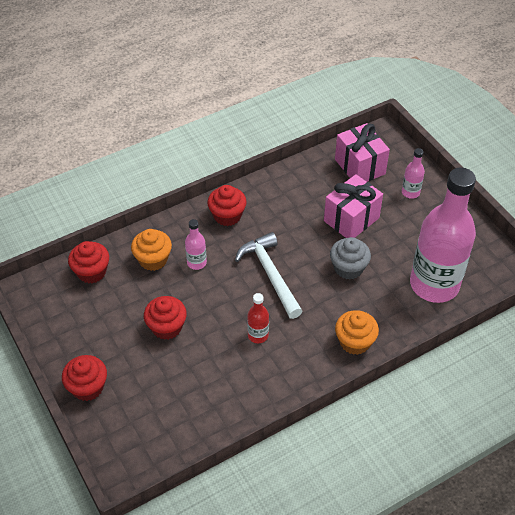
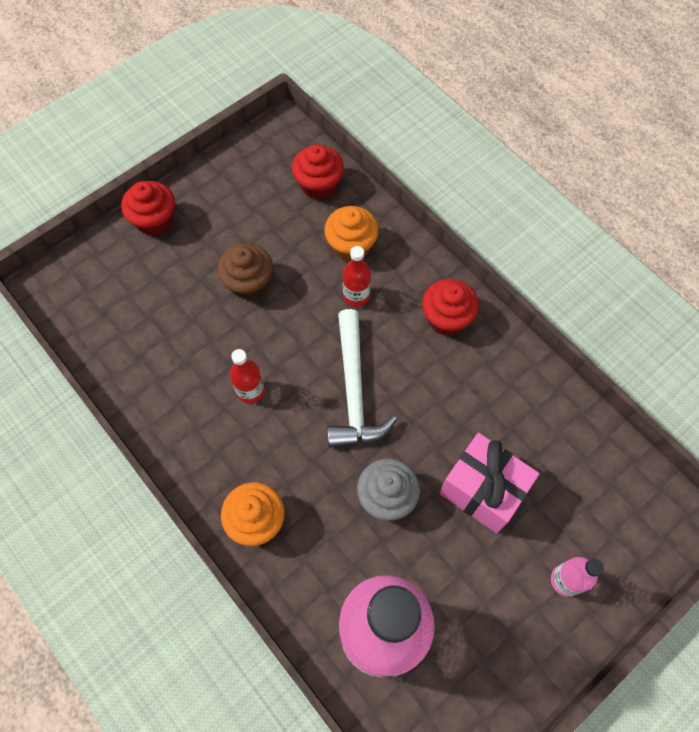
camera: 80 degrees right, 15 degrees up
red cupcake [144,296,187,340] -> brown cupcake [217,243,273,299]
pink bottle [185,219,207,270] -> red bottle [343,246,371,307]
white hammer [235,232,303,319] -> white hammer turned 120 degrees clockwise [327,309,397,447]
pink gift [335,123,390,182] -> none

